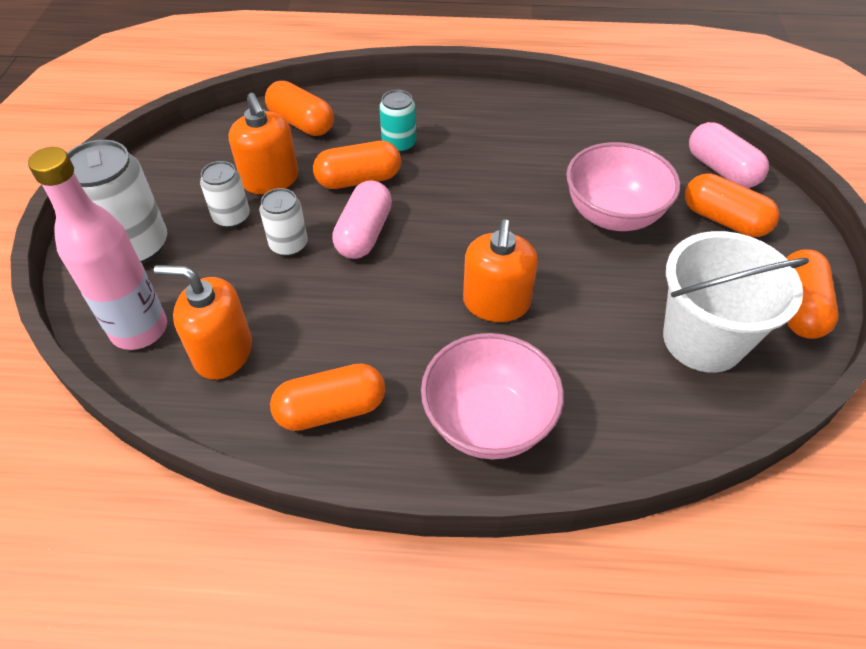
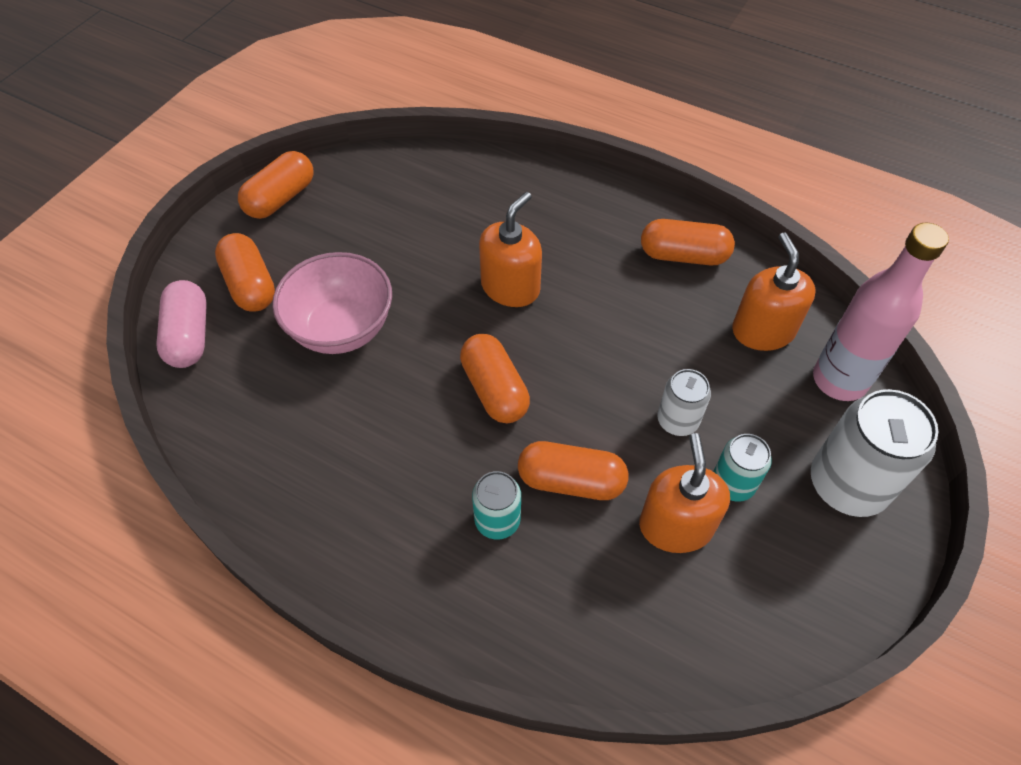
camera: 155 degrees left, 5 degrees up
orange soap dispenser [154,265,252,380] -> orange soap dispenser turned 135 degrees counterclockwise [732,232,816,351]
white can [200,161,250,228] -> turquoise can [713,434,772,502]
orange capsule [265,81,334,136] -> orange capsule moved to [460,334,530,423]
pink capsule [332,180,392,259] -> none
pink bowl [421,333,564,459] -> none
white bucket [663,231,809,373] -> none

